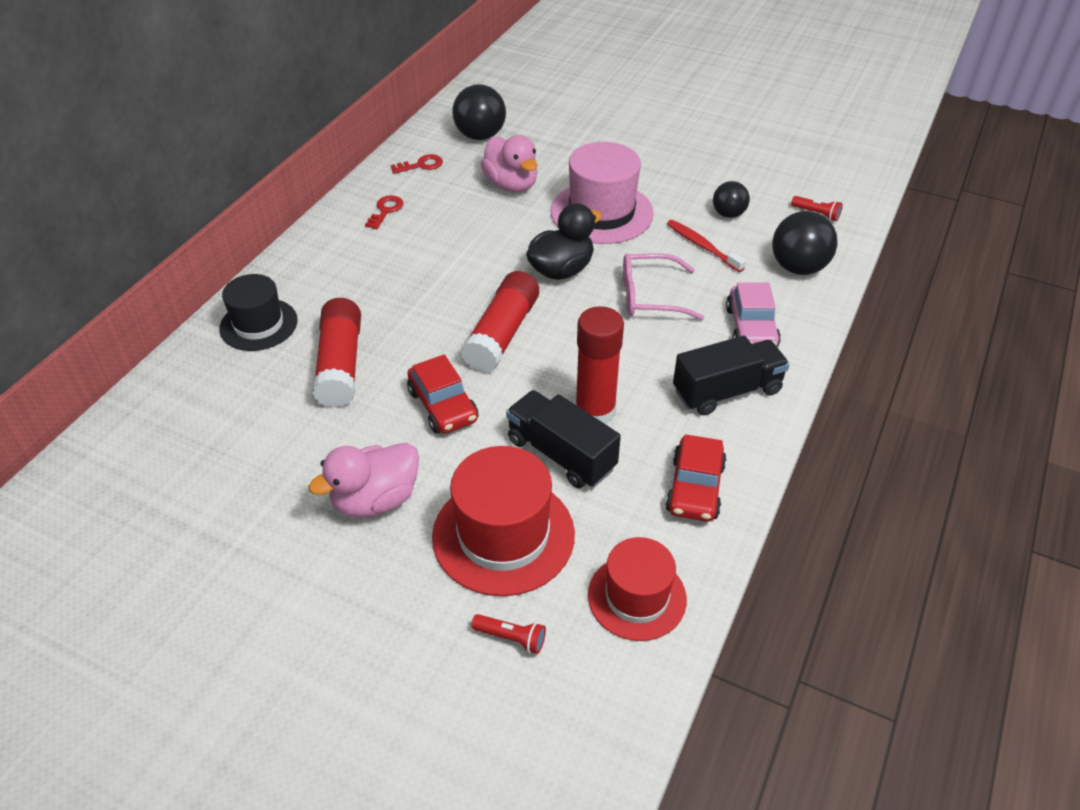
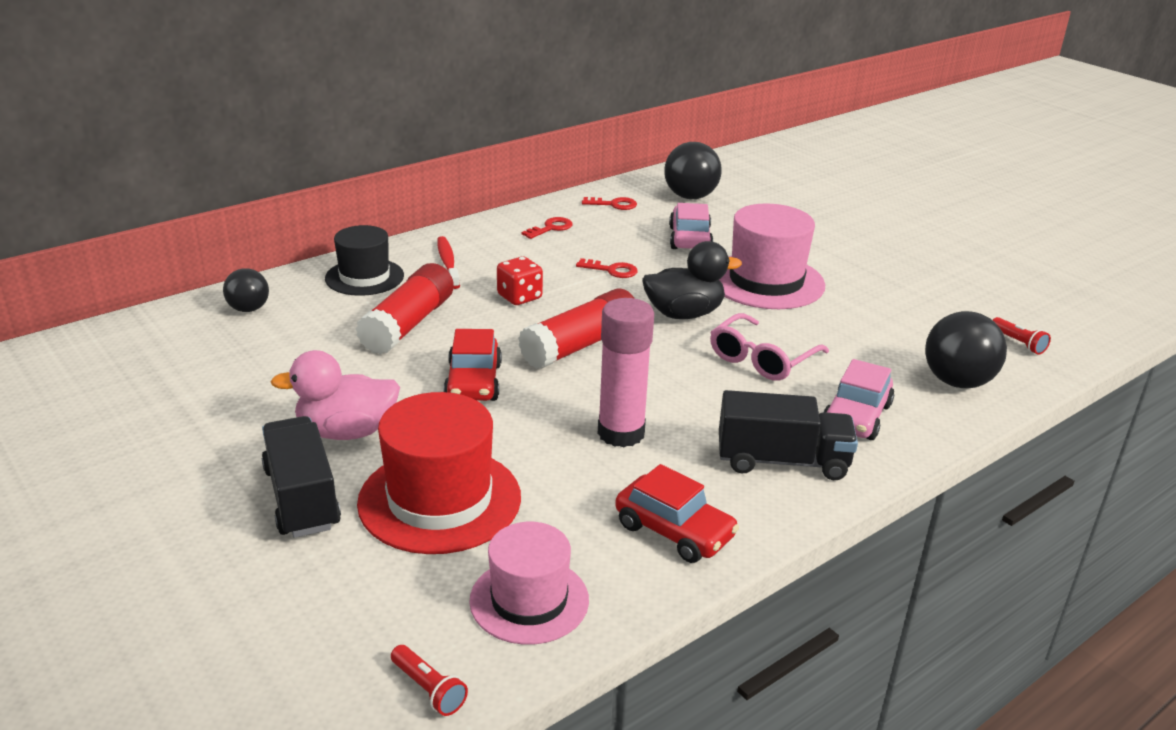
camera: 25 degrees right, 15 degrees down
red flashlight [471,614,546,654] -> red flashlight moved to [391,645,468,716]
pink duck [481,135,537,192] -> pink car [669,203,713,249]
black truck [506,390,621,489] -> black truck moved to [262,416,341,538]
red glue stick [575,306,624,425] -> pink glue stick [598,298,654,447]
red hat [588,537,687,641] -> pink hat [469,522,589,645]
pink glasses [623,253,704,320] -> pink glasses turned 75 degrees counterclockwise [710,313,829,381]
red car [665,434,727,522] -> red car turned 90 degrees counterclockwise [615,464,739,563]
red toothbrush [667,220,746,272] -> red toothbrush moved to [437,236,460,289]
black ball [713,181,750,218] -> black ball moved to [223,268,269,312]
none -> red dice [497,256,543,305]
none -> red key [576,258,638,278]

